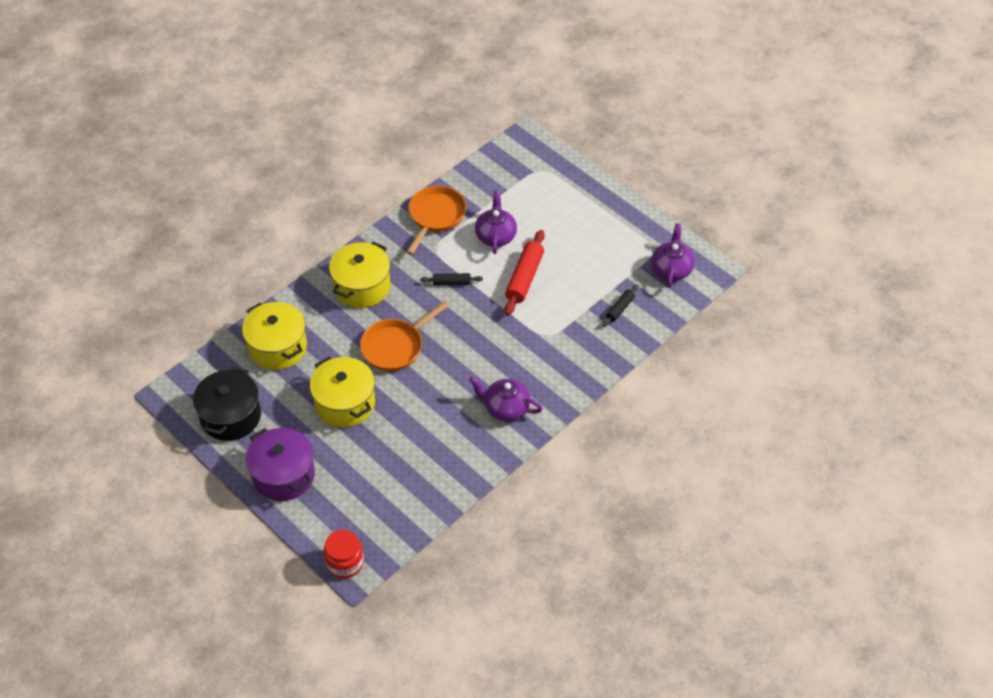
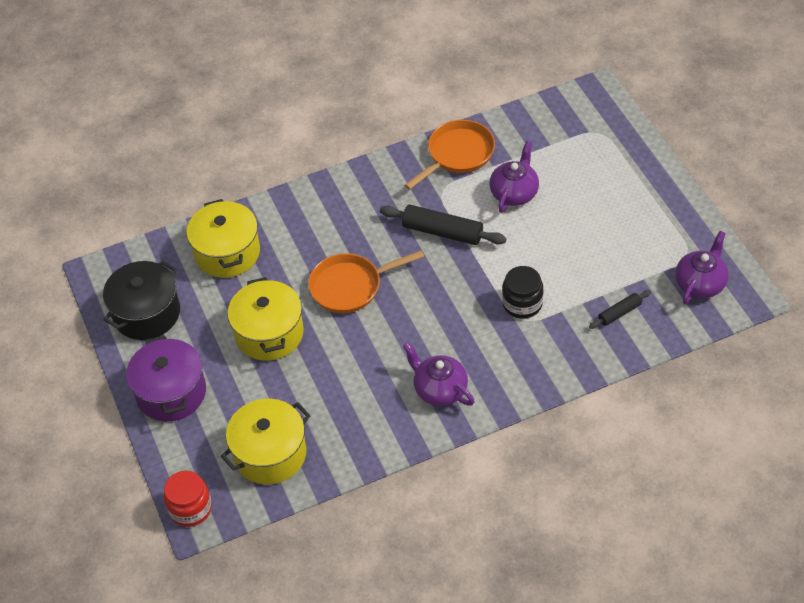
camera: 25 degrees right, 0 degrees up
yellow pot [329,242,390,308] -> yellow pot moved to [221,399,311,485]
black rolling pin [420,273,483,285] -> black rolling pin [380,205,506,245], size x1.81
red rolling pin [504,230,545,316] -> none
none -> black jar [502,266,543,319]

